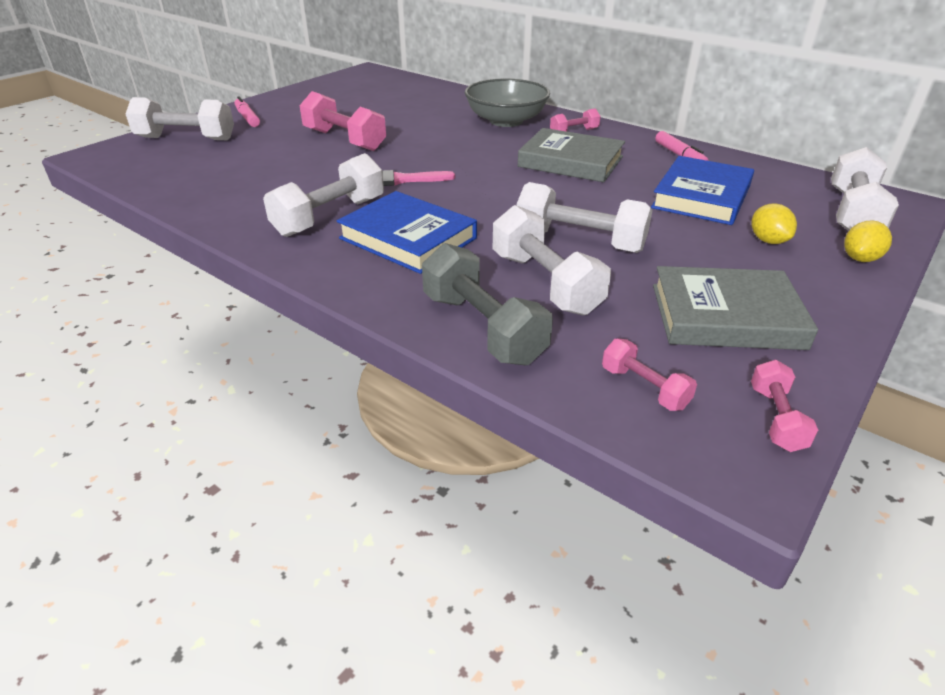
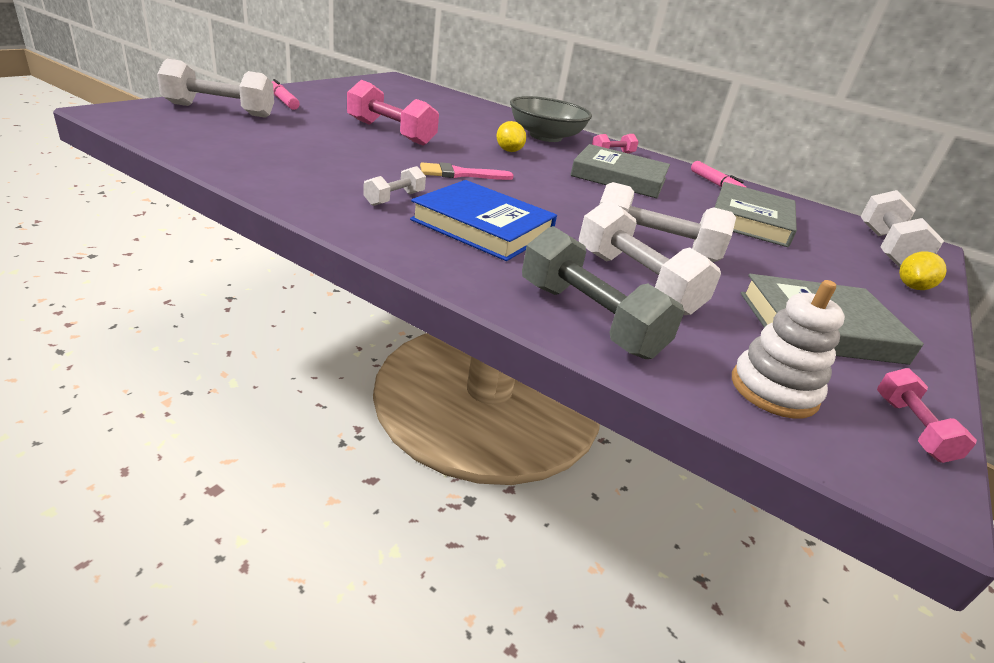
camera: 10 degrees left, 5 degrees down
white dumbbell [263,153,384,237] -> white dumbbell [363,166,426,206], size x0.53
pink dumbbell [602,338,697,411] -> white stacking toy [732,280,845,419]
blue book [651,156,754,225] -> grey book [715,182,797,247]
yellow lemon [752,204,797,244] -> yellow lemon moved to [497,121,526,152]

